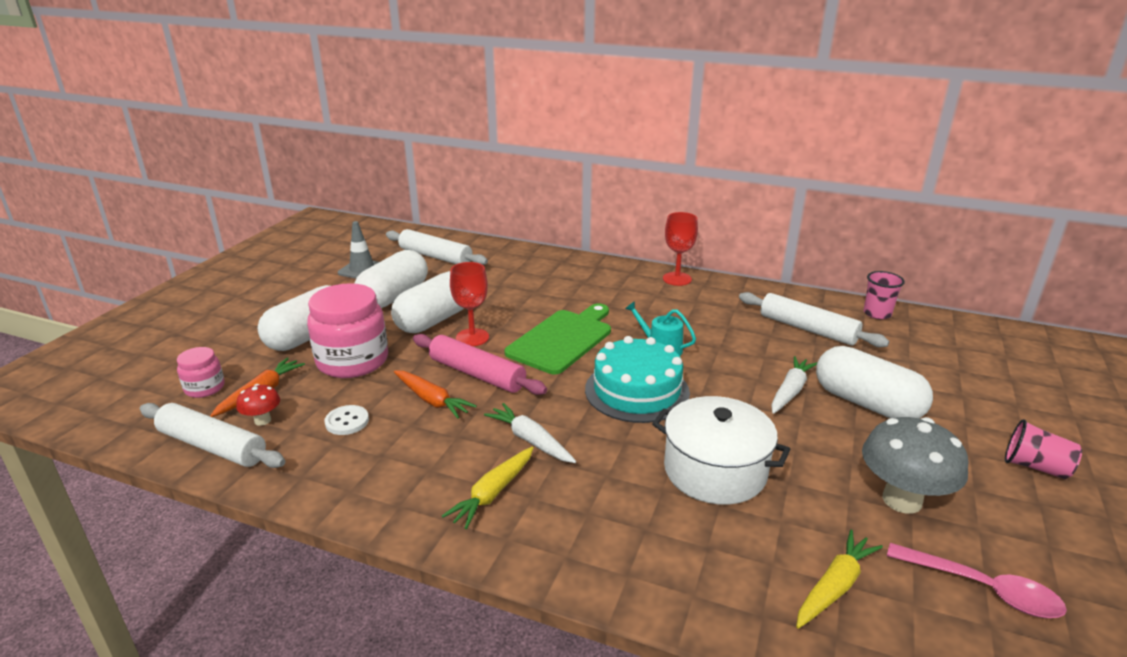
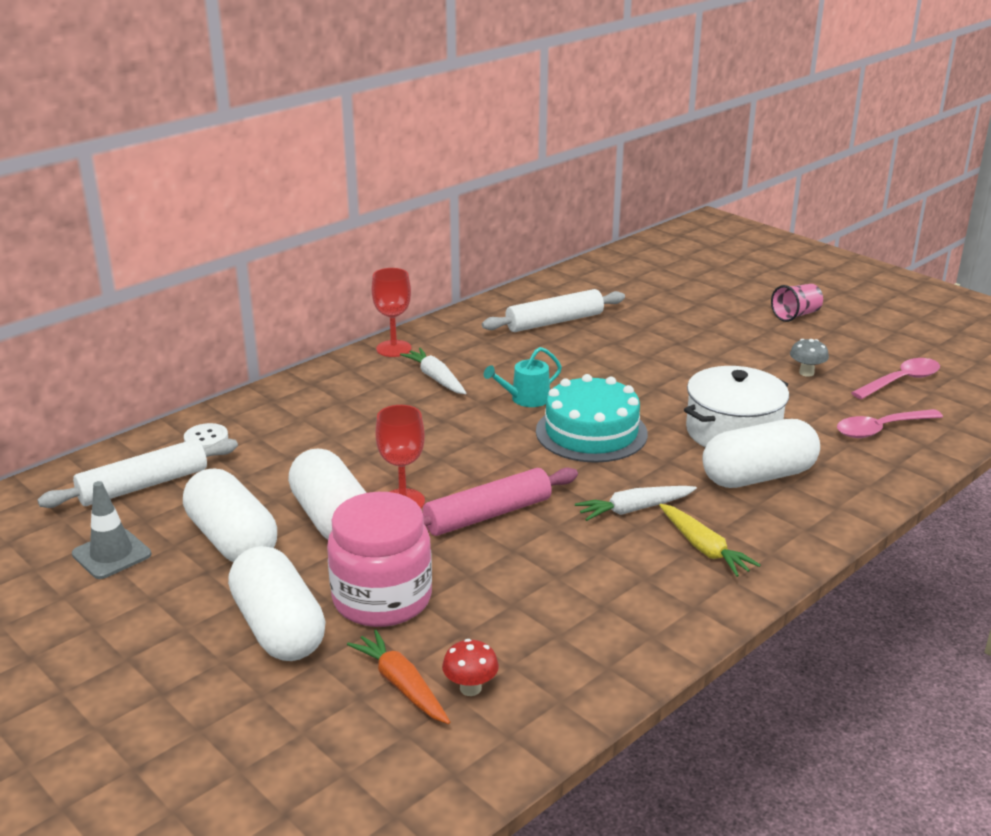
camera: 65 degrees left, 0 degrees up
white rolling pin [140,403,285,468] -> none
pink jar [177,347,225,398] -> none
white button [324,405,369,435] -> white button moved to [184,423,228,448]
orange carrot [394,370,477,419] -> none
green cutting board [504,303,611,374] -> none
white carrot [771,356,817,414] -> white carrot moved to [400,348,466,394]
yellow carrot [796,530,883,629] -> pink spoon [837,409,943,438]
white capsule [816,346,933,418] -> white capsule moved to [703,419,820,488]
grey mushroom [862,417,968,514] -> grey mushroom [790,339,829,377], size x0.49
pink cup [864,271,905,319] -> none

